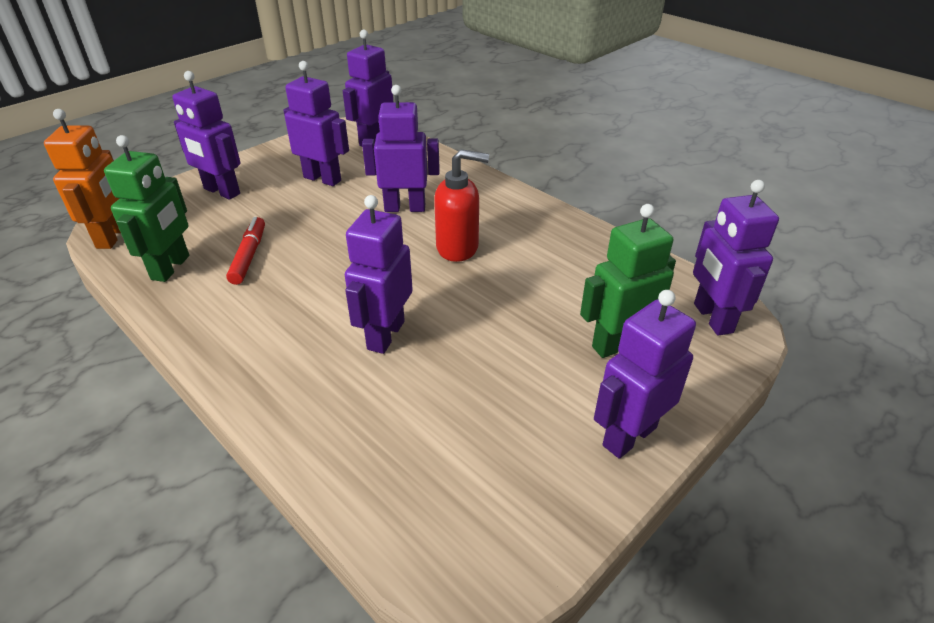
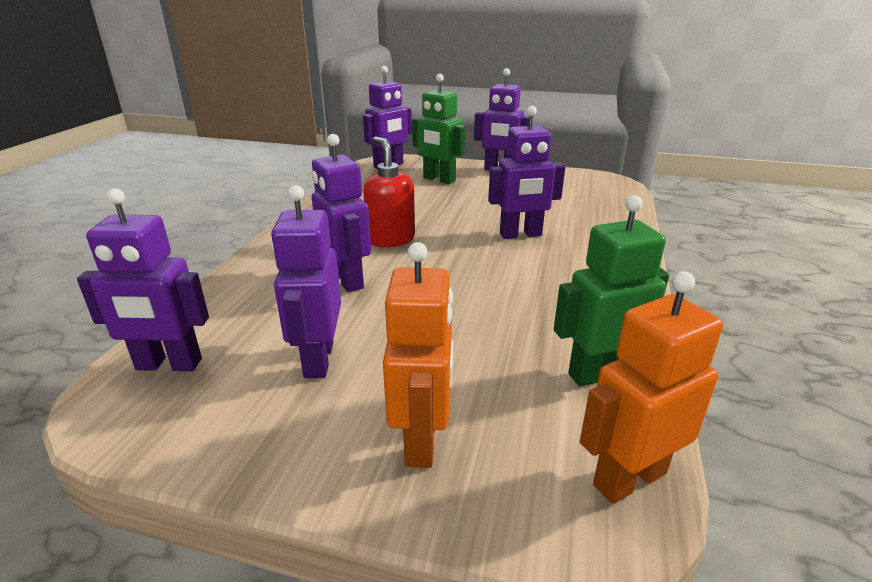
camera: 120 degrees left, 10 degrees down
purple robot [172,71,240,200] -> orange robot [383,242,453,468]
red marker [226,217,265,285] -> none

